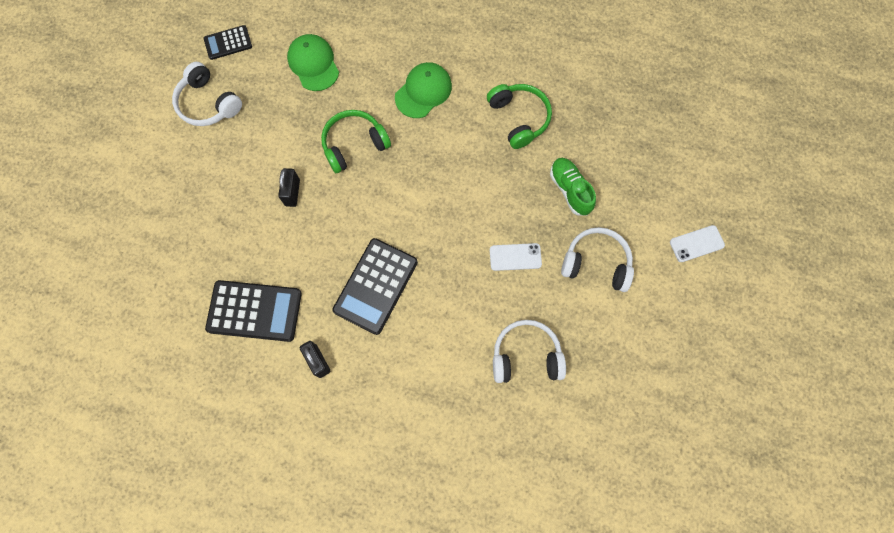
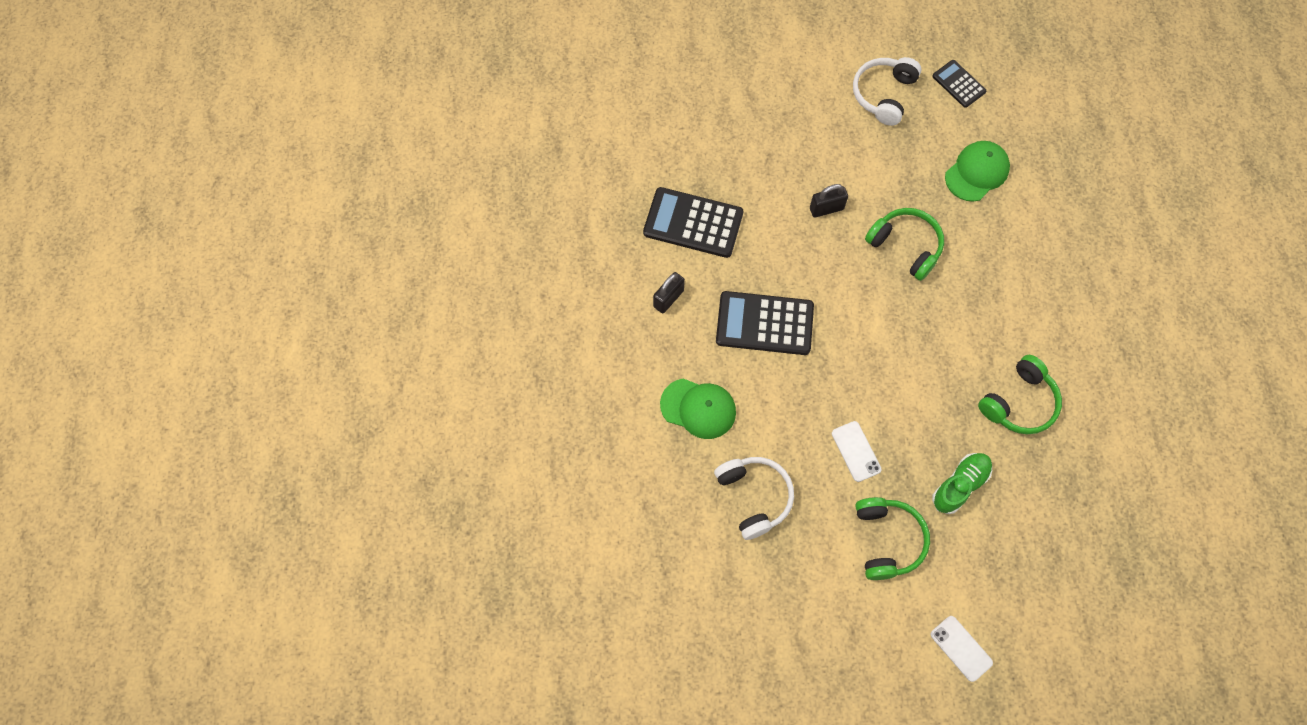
camera: 70 degrees right, 5 degrees down
black calculator [205,280,302,342] -> black calculator turned 120 degrees clockwise [643,187,743,258]
green cap [395,62,452,118] -> green cap moved to [660,379,736,439]
white headphones [561,227,634,292] -> green headphones [855,497,930,580]

